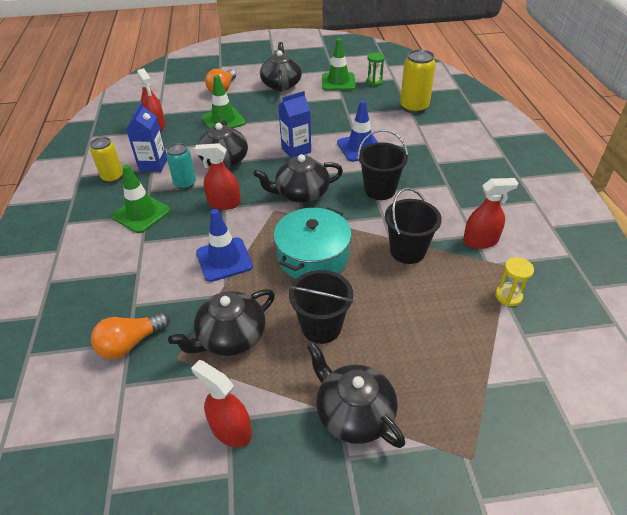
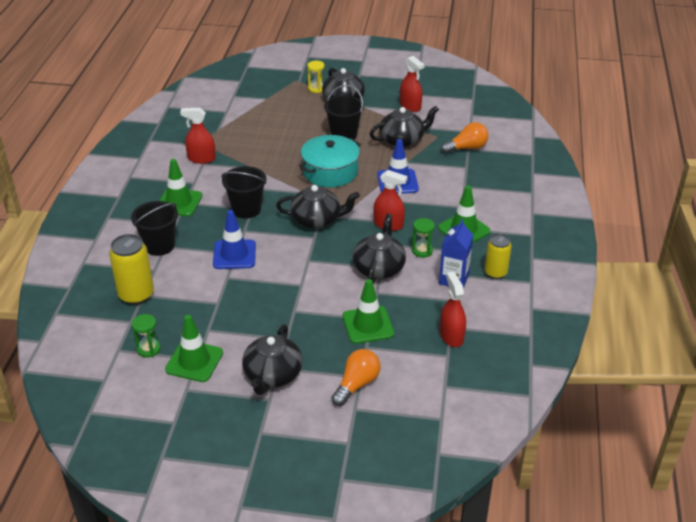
camera: 165 degrees left, 5 degrees down
turquoise can [166,143,196,189] -> green hourglass [412,218,435,258]
blue carton [279,91,311,159] -> none
black bucket [385,188,442,264] -> black bucket moved to [131,201,178,256]
yellow hourglass [495,257,534,306] -> yellow hourglass moved to [307,61,324,93]
none -> green traffic cone [159,159,203,216]

